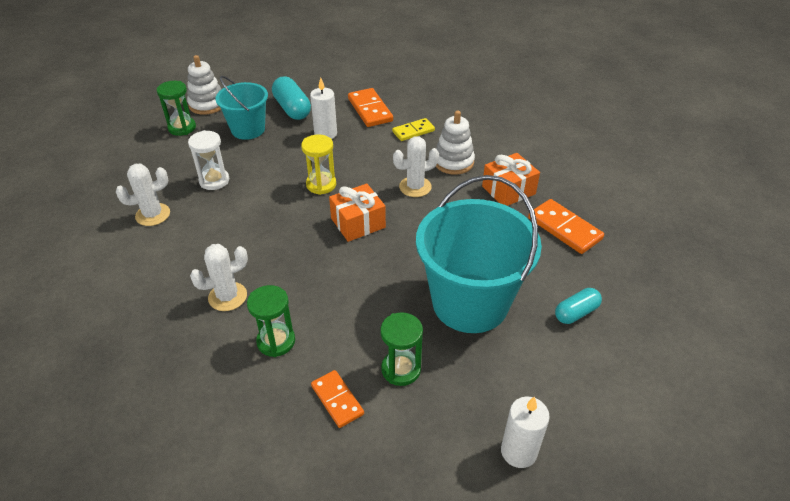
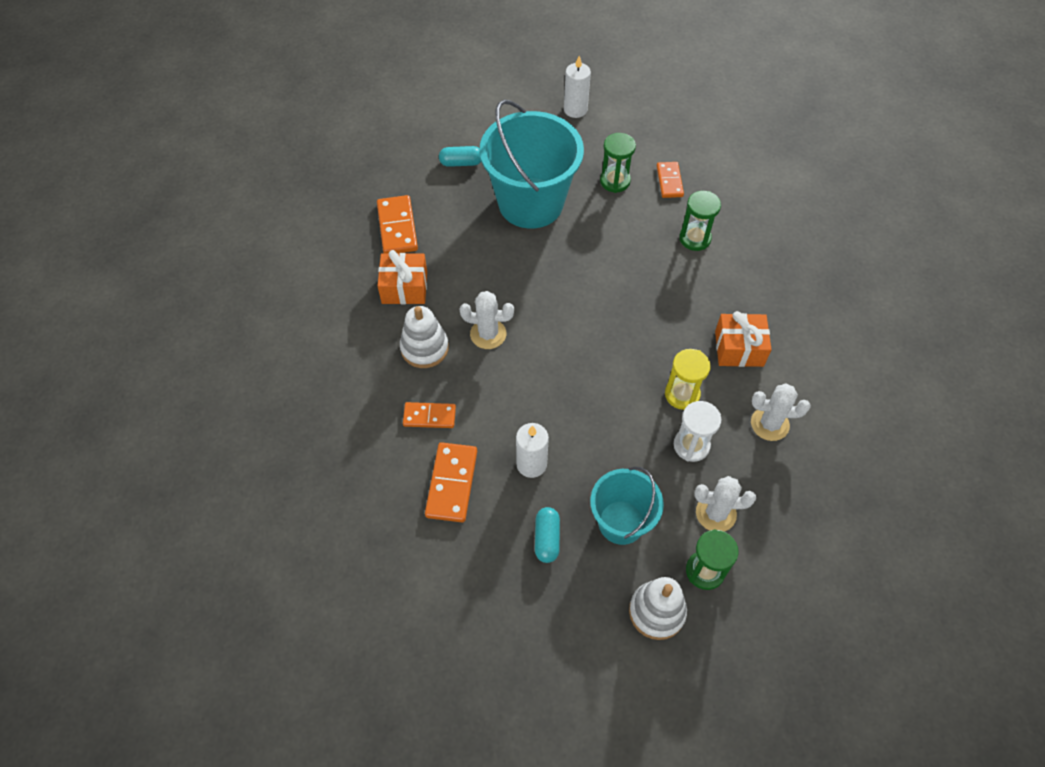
camera: 150 degrees left, 15 degrees up
white cactus [190,244,248,311] -> white cactus moved to [694,476,756,531]
turquoise capsule [272,76,311,120] -> turquoise capsule [535,507,560,563], size x0.64
yellow hourglass [301,134,336,195] -> yellow hourglass moved to [665,349,711,410]
orange gift [329,183,386,242] -> orange gift moved to [715,311,772,367]
yellow domino [392,118,435,141] -> orange domino [403,402,456,428]

